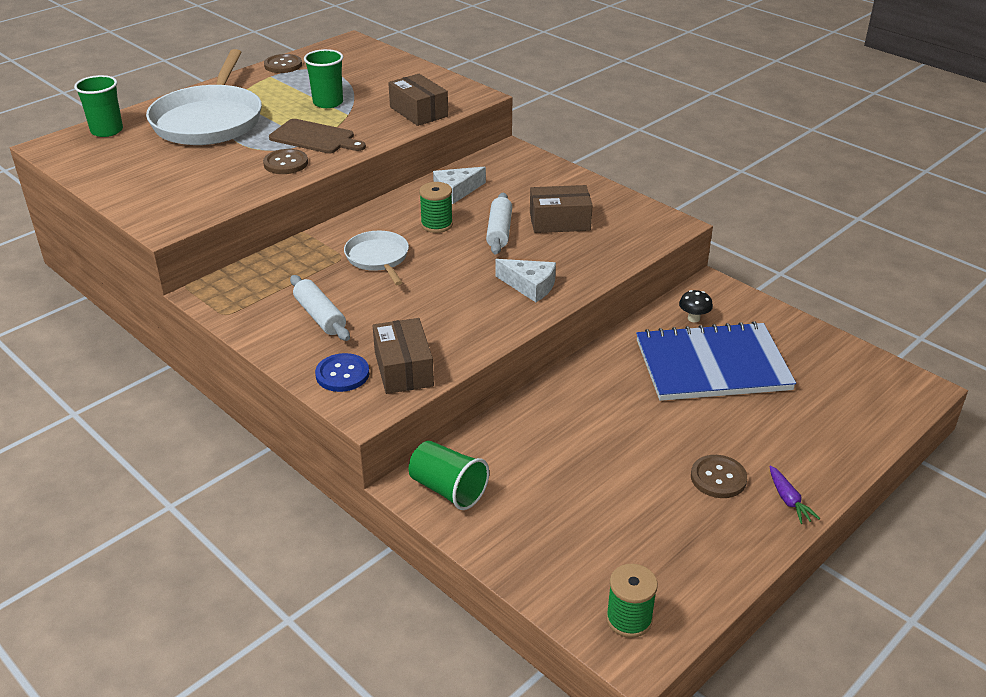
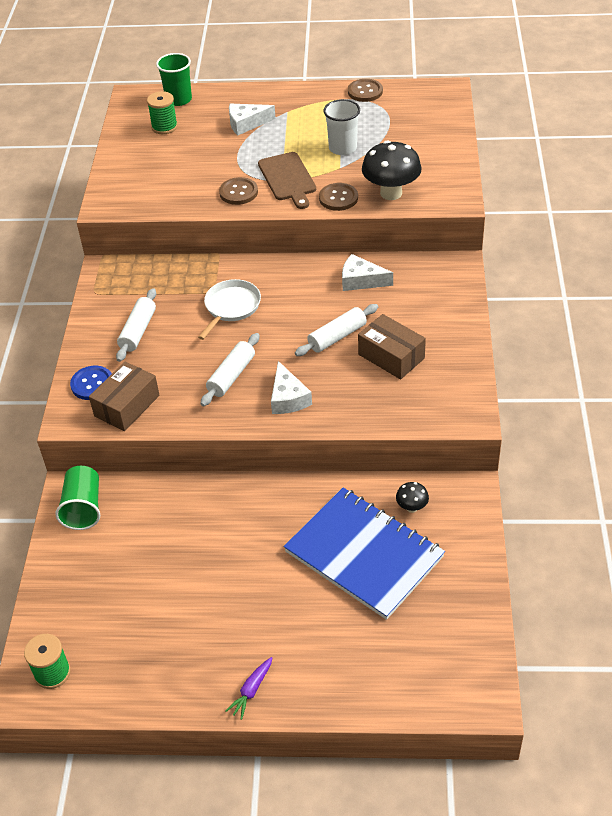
camera: 50 degrees right, 10 degrees up
white pan [146,49,262,145] -> white cheese [229,104,276,136]
green cup [304,49,343,108] -> white cup [323,99,360,155]
brown box [388,74,448,126] -> black mushroom [362,141,422,200]
green spool [419,182,453,233] -> green spool moved to [147,91,178,134]
brown button [691,455,747,498] -> brown button moved to [319,183,358,211]
none -> white rolling pin [200,333,260,406]

